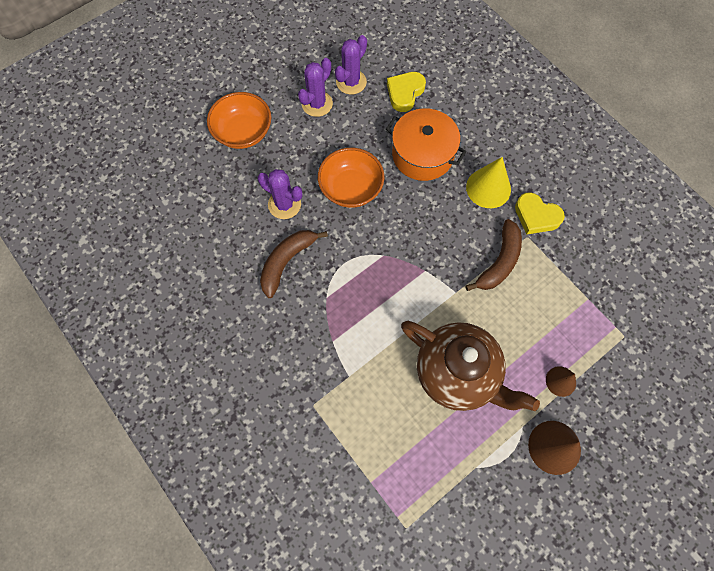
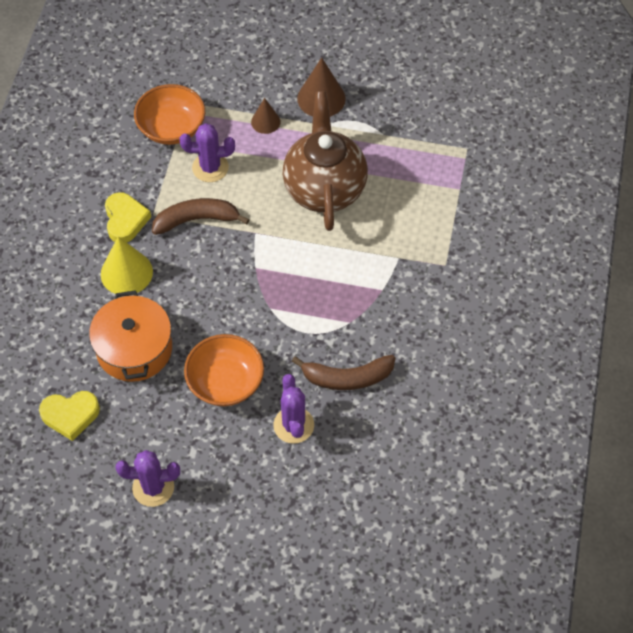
camera: 130 degrees left, 10 degrees down
orange bowl [207,92,271,149] -> orange bowl moved to [134,84,205,145]
purple cactus [335,35,367,95] -> purple cactus moved to [179,123,235,182]

